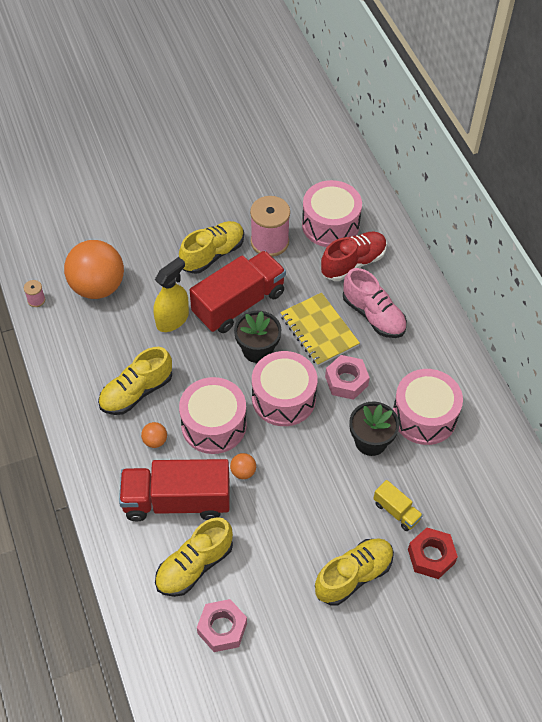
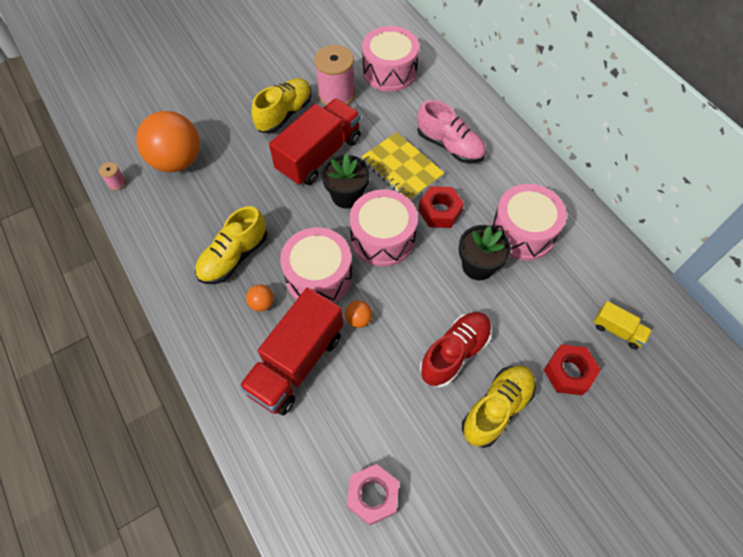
camera: 10 degrees left, 5 degrees up
red truck [119,459,229,521] -> red truck turned 45 degrees counterclockwise [239,288,343,416]
yellow spray bottle [154,257,189,332] -> none
yellow shoe [155,517,233,597] -> none
red shoe [321,232,387,281] -> red shoe moved to [420,312,492,388]
pink nut [325,355,370,400] -> red nut [418,186,464,228]
yellow truck [373,480,423,531] -> yellow truck moved to [594,301,652,349]

